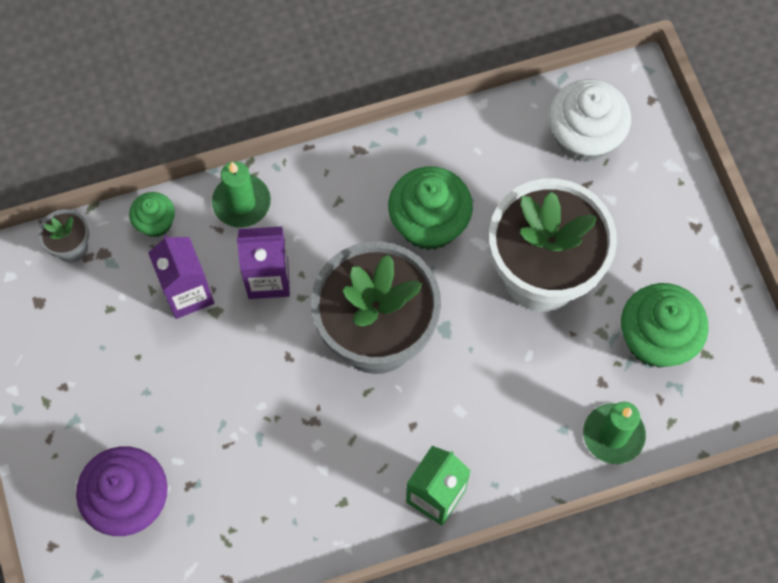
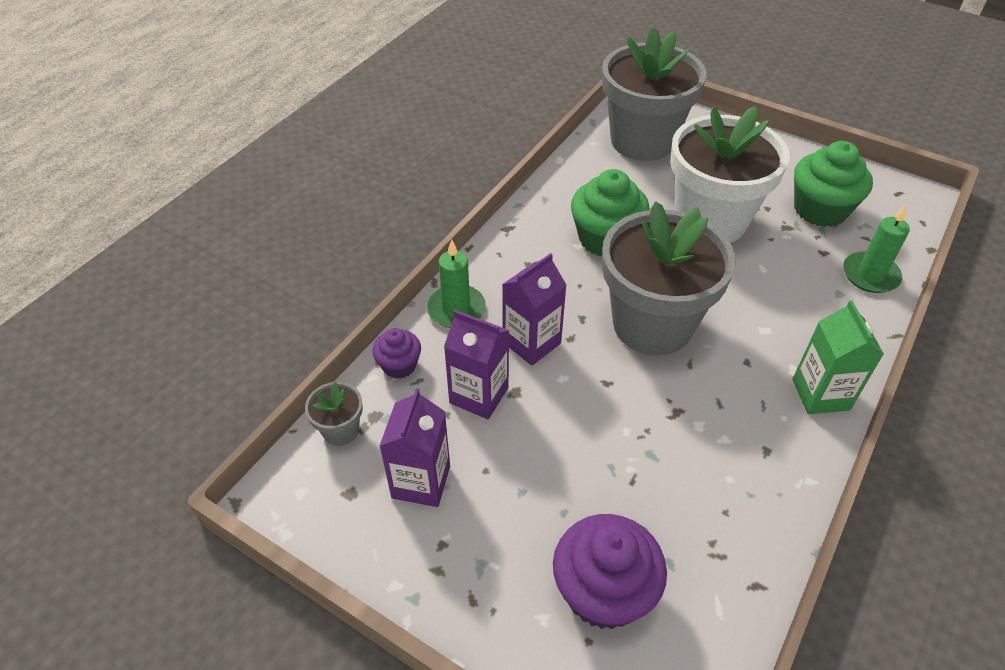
camera: 40 degrees left, 20 degrees down
green cupcake [129,192,175,237] -> purple cupcake [372,328,421,379]
white cupcake [549,79,631,163] -> grey flower pot [602,27,707,161]
none -> purple carton [380,388,450,507]

